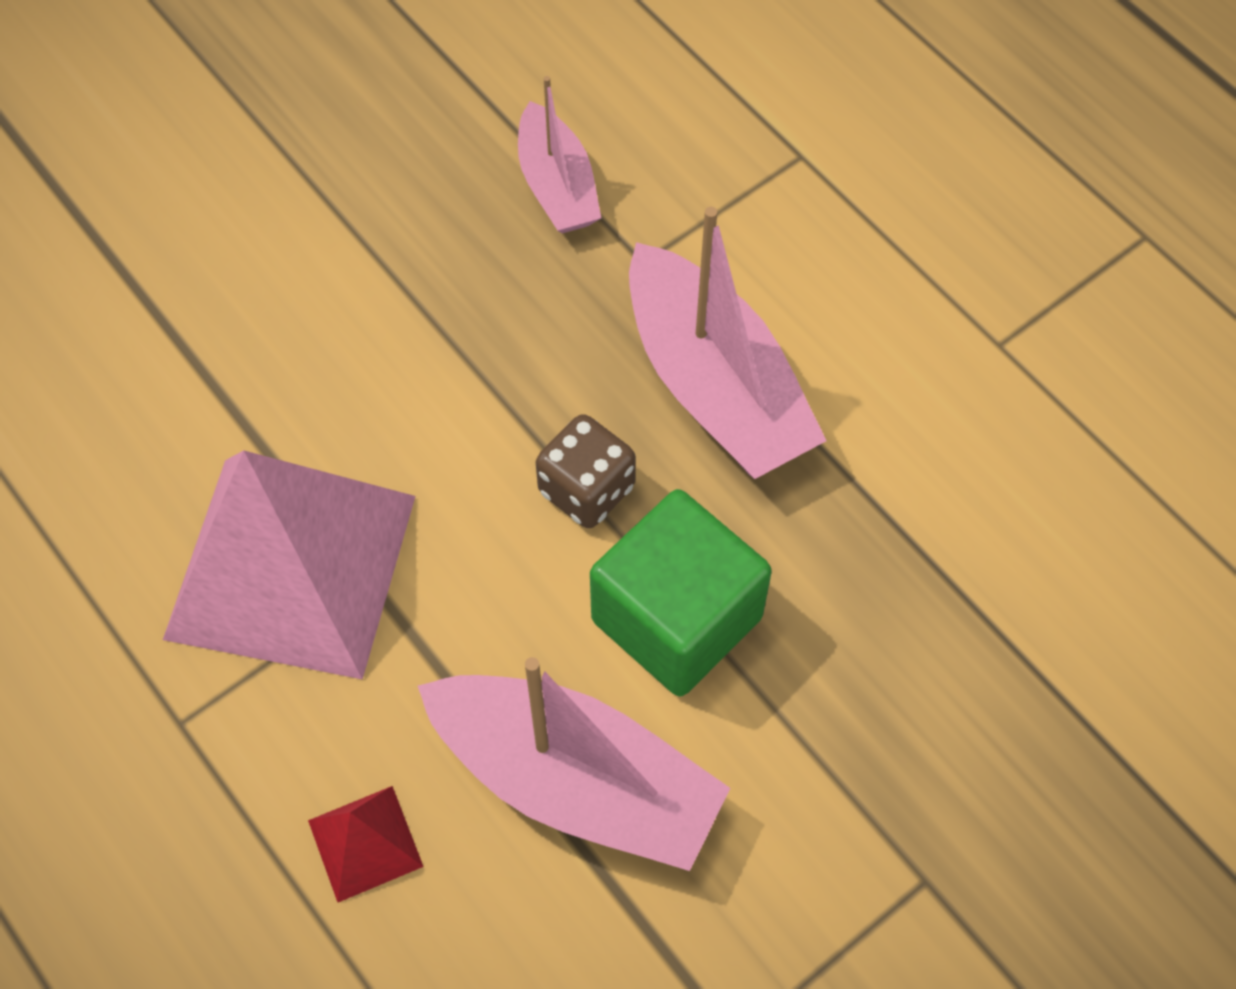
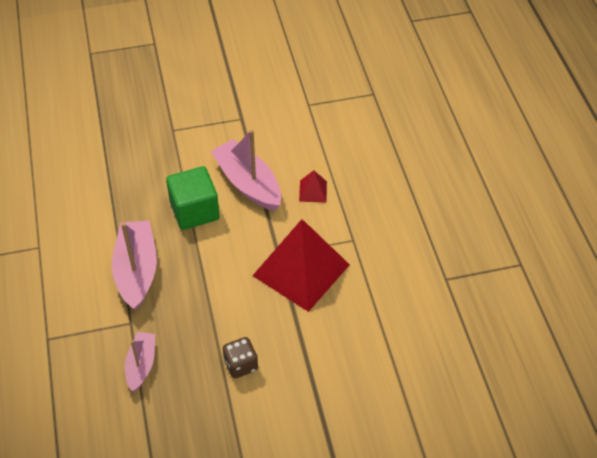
camera: 155 degrees left, 10 degrees down
pink pyramid [163,450,416,680] -> red pyramid [252,219,350,312]
brown dice [536,414,636,528] -> brown dice moved to [223,337,258,378]

